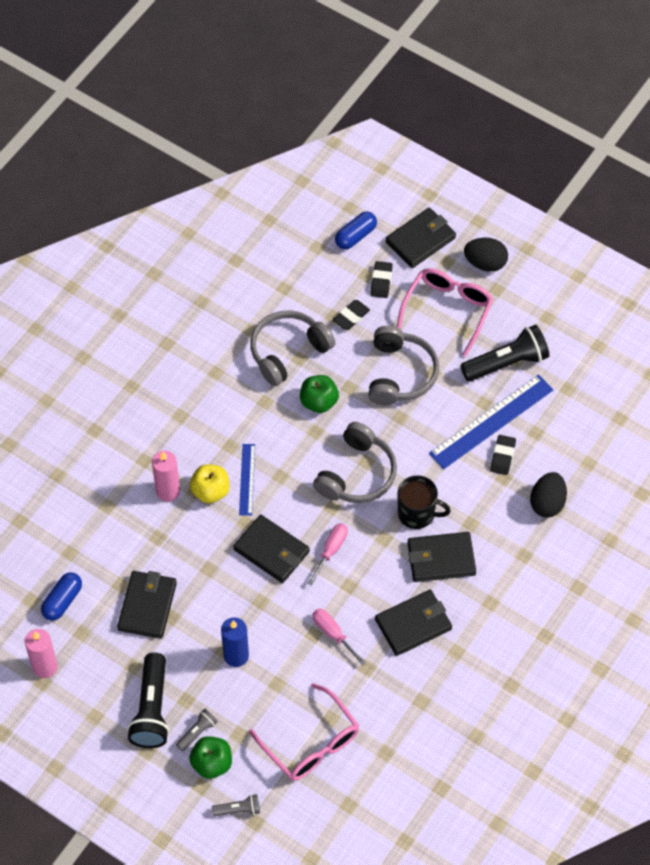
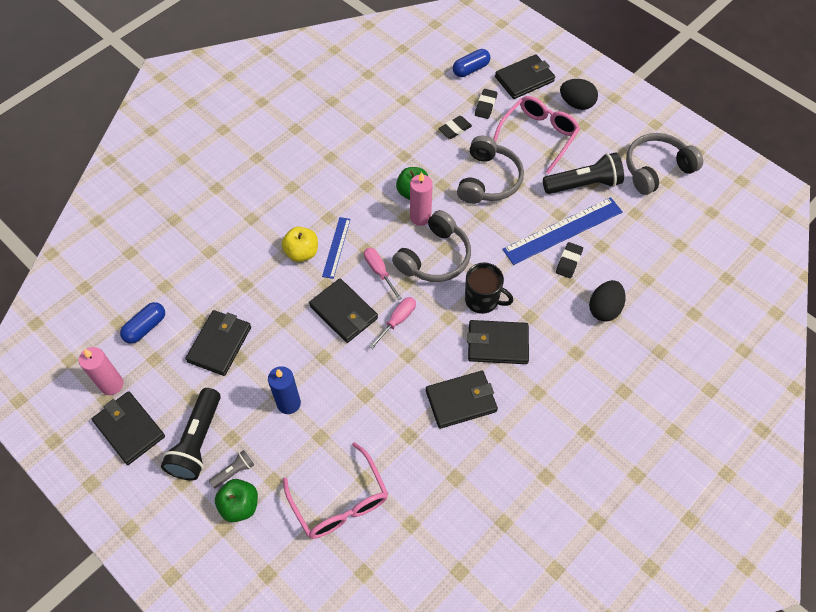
camera: 10 degrees right, 0 degrees up
pink candle [152,451,180,502] -> pink candle moved to [410,172,433,226]
grey flashlight [212,794,260,816] -> none
grey headphones [250,311,336,386] -> grey headphones moved to [626,133,703,195]
pink screwdriver [313,608,366,666] -> pink screwdriver moved to [364,248,402,300]
none -> black wallet [92,391,165,465]

